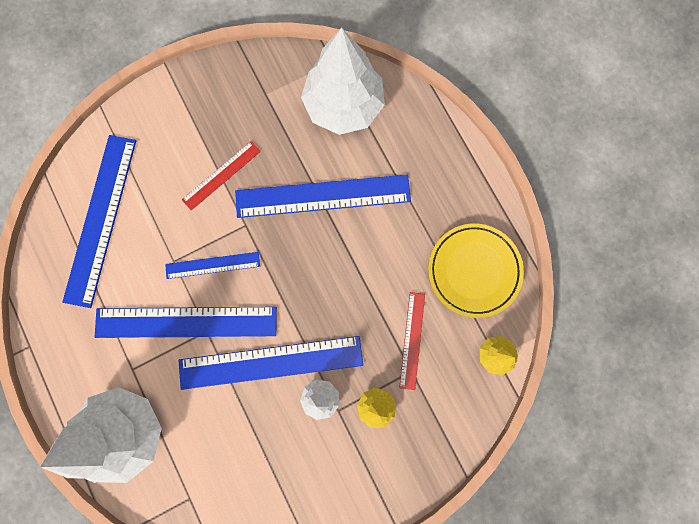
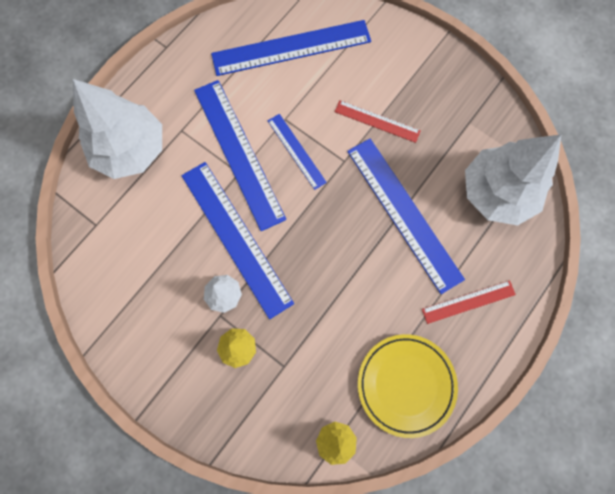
camera: 65 degrees right, 5 degrees down
red ruler [399,292,425,390] -> red ruler moved to [422,280,516,324]

